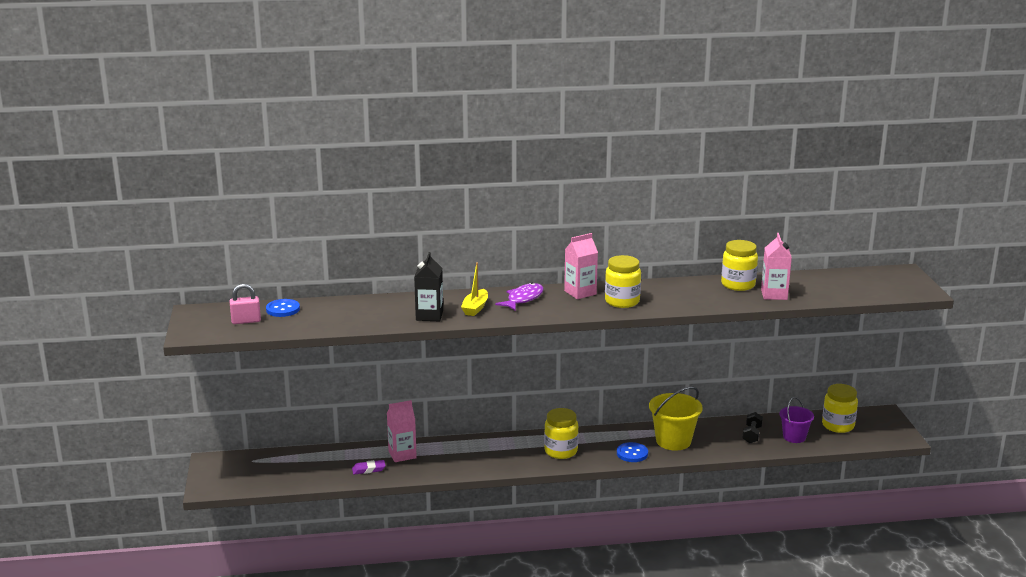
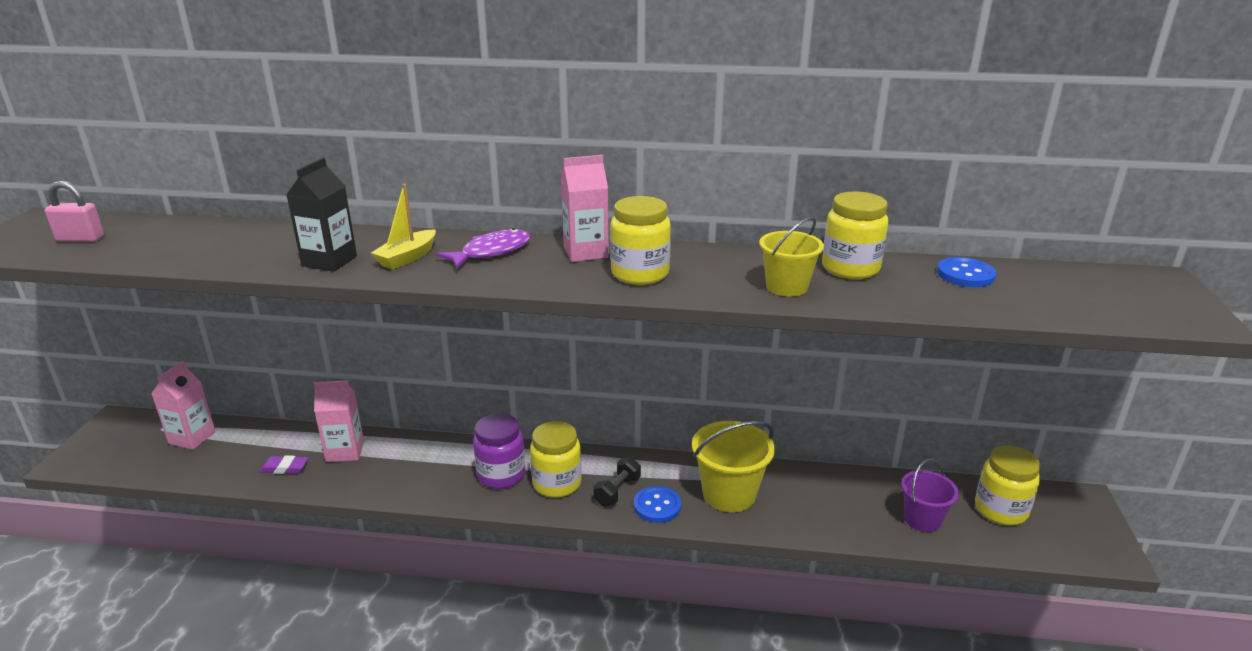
camera: 15 degrees right, 5 degrees up
blue button [266,299,300,317] -> blue button moved to [937,257,996,287]
black dumbbell [742,412,763,443] -> black dumbbell moved to [593,457,641,506]
pink carton [761,233,792,300] -> pink carton moved to [151,361,216,450]
none -> purple jar [473,413,525,489]
none -> yellow bucket [759,217,824,297]

